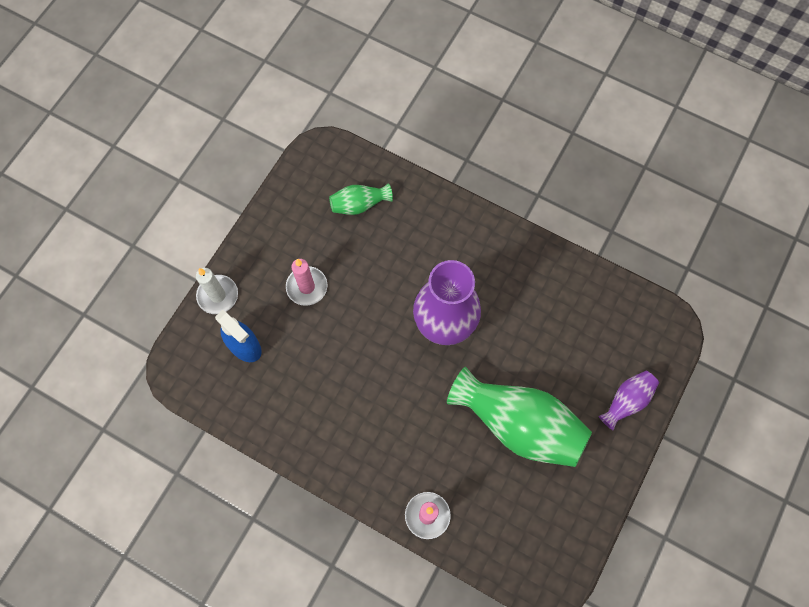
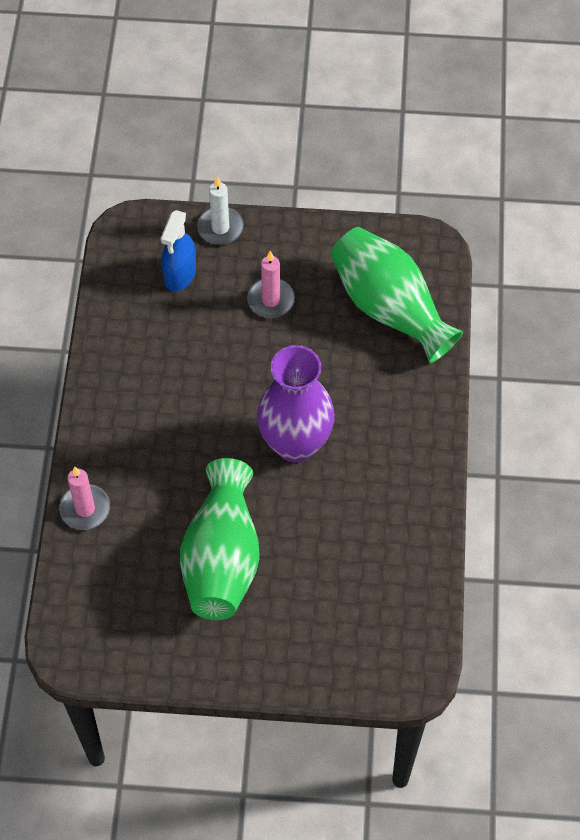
camera: 65 degrees right, 10 degrees down
green vase [329,183,393,215] -> green vase [330,227,463,363], size x2.07
purple vase [598,371,659,431] -> none

